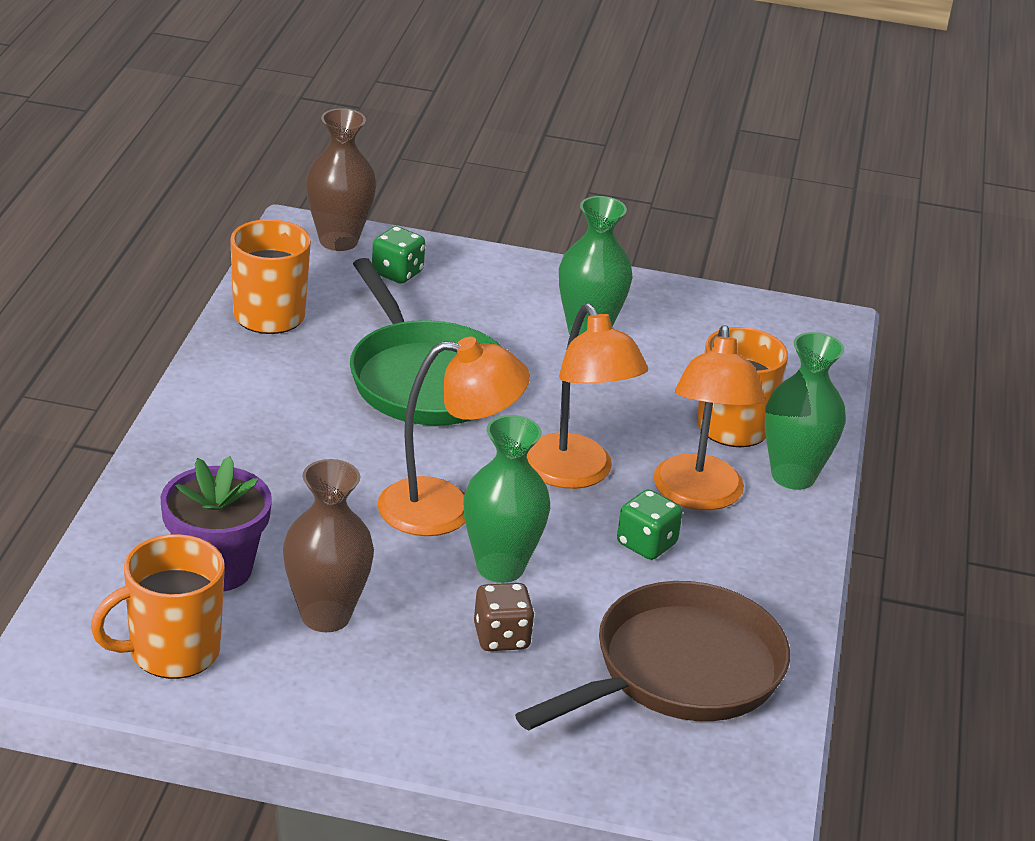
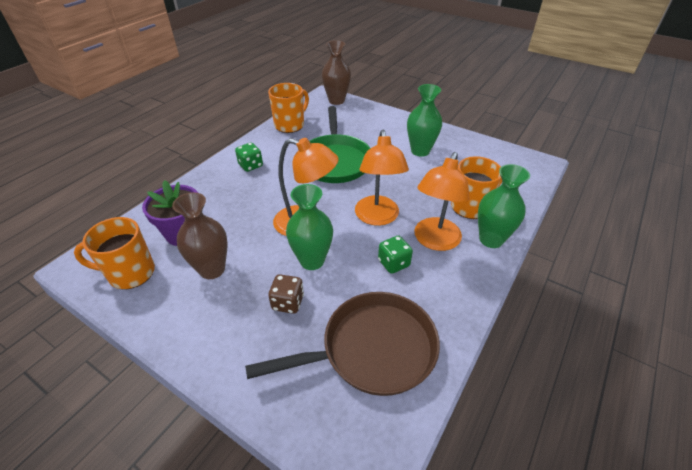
camera: 25 degrees right, 10 degrees up
green dice [372,226,425,284] -> green dice moved to [235,143,263,172]

